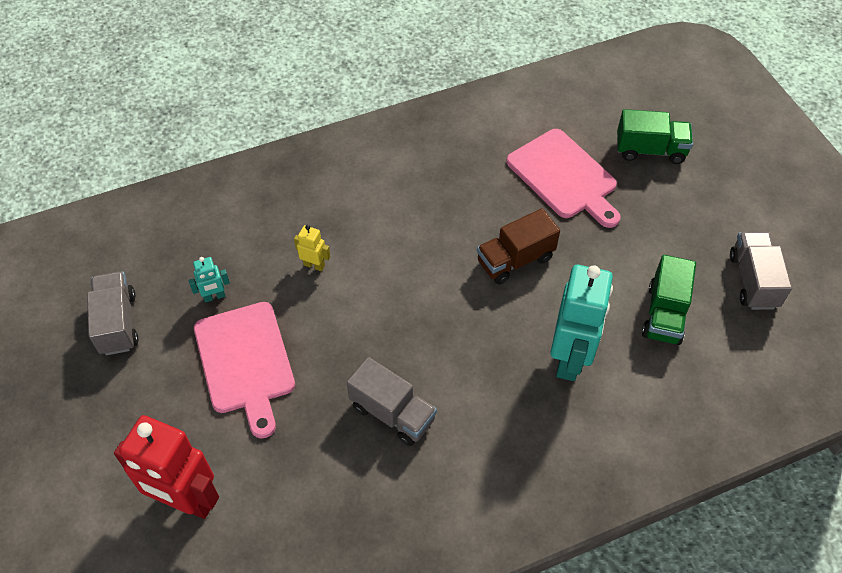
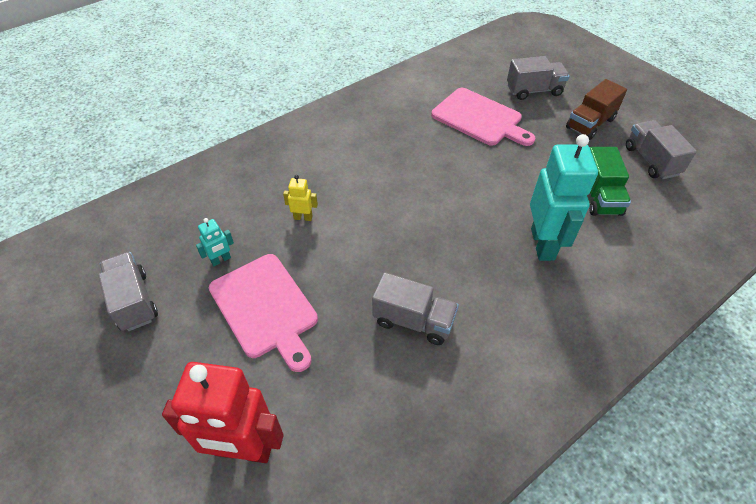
camera: 15 degrees left, 5 degrees down
brown truck [477,208,560,284] -> brown truck moved to [566,79,627,140]
green truck [617,109,693,164] -> grey truck [507,56,570,100]

